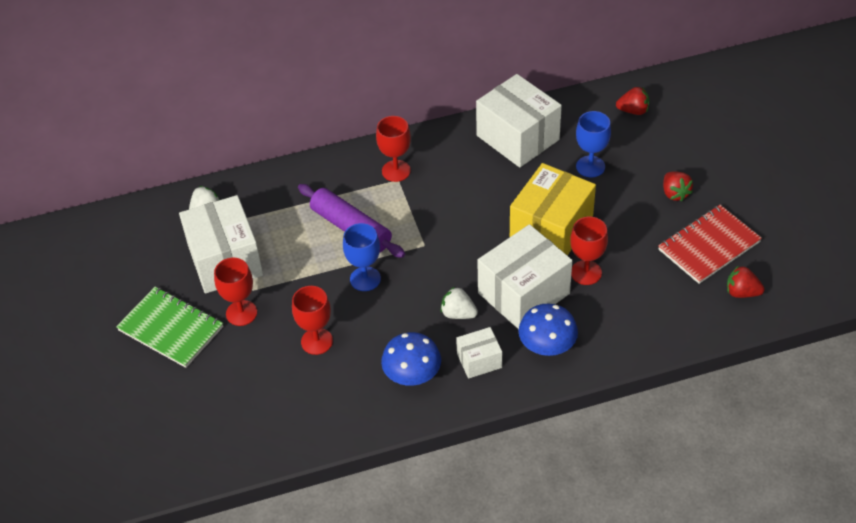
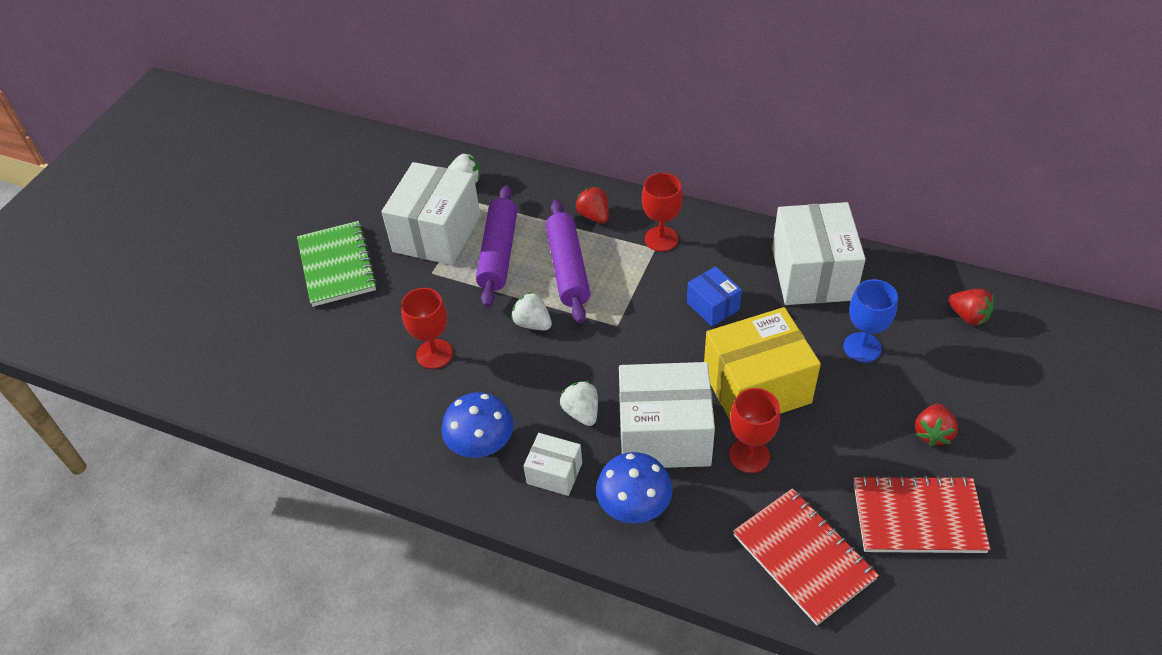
camera: 40 degrees right, 0 degrees up
red goblet [214,258,257,326] -> none
blue goblet [343,223,381,291] -> white strawberry [511,292,552,330]
red strawberry [727,266,765,298] -> red strawberry moved to [575,187,609,223]
none -> purple rolling pin [476,185,517,307]
none -> blue box [687,266,742,327]
none -> red notebook [733,488,879,625]

